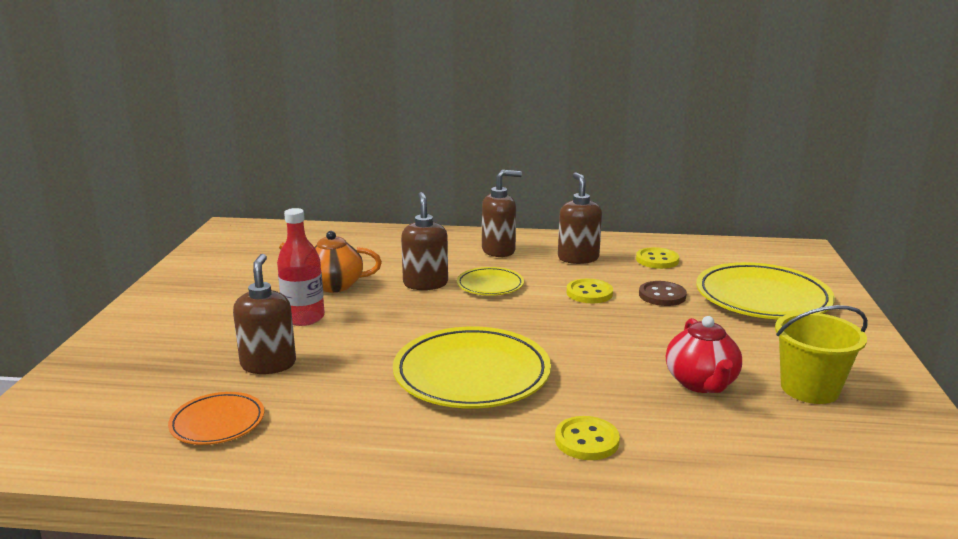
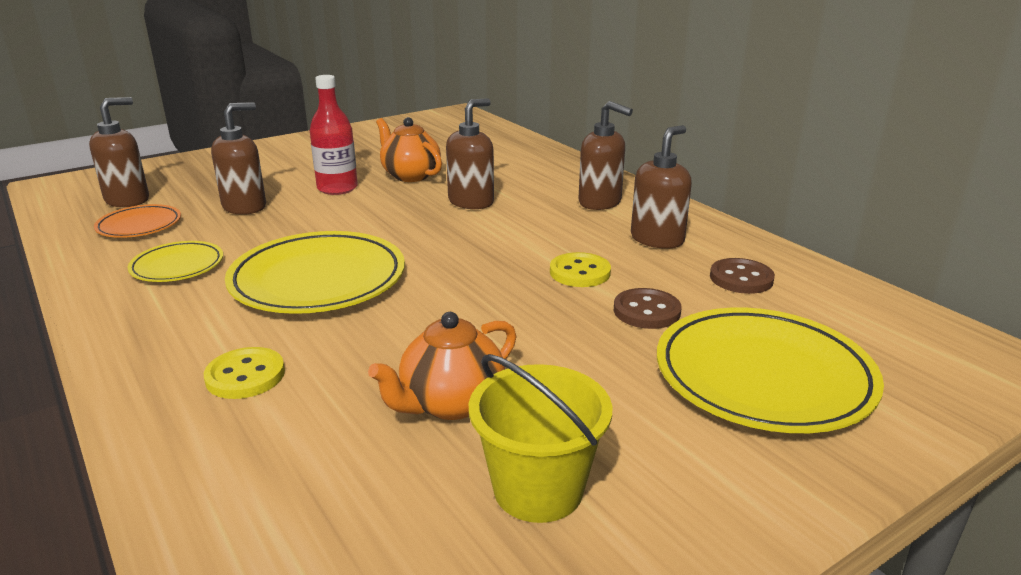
camera: 50 degrees right, 5 degrees up
yellow plate [457,267,524,296] -> yellow plate moved to [128,241,223,282]
yellow button [636,247,679,269] -> brown button [710,258,775,294]
red teapot [666,316,742,393] -> orange teapot [368,312,517,420]
none -> brown soap dispenser [89,97,149,207]

